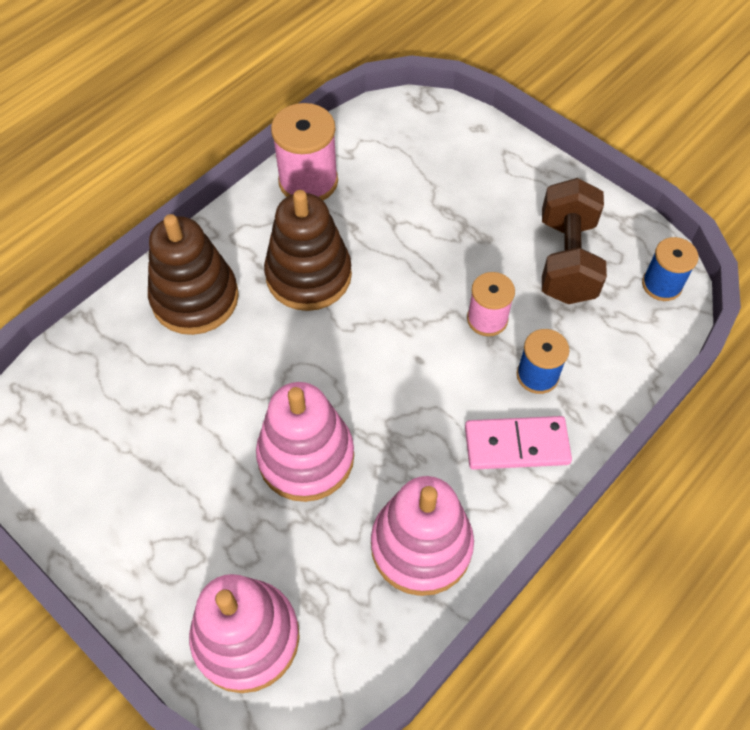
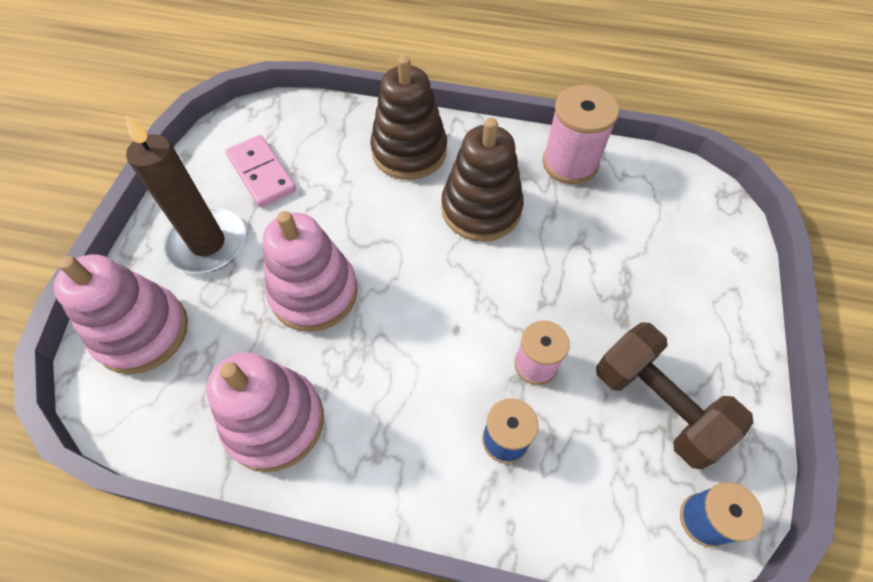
camera: 60 degrees right, 0 degrees up
pink domino [465,416,572,470] -> pink domino moved to [226,135,296,207]
brown dumbbell [542,178,607,304] -> brown dumbbell turned 75 degrees clockwise [596,322,753,469]
none -> brown candle [126,115,246,274]

